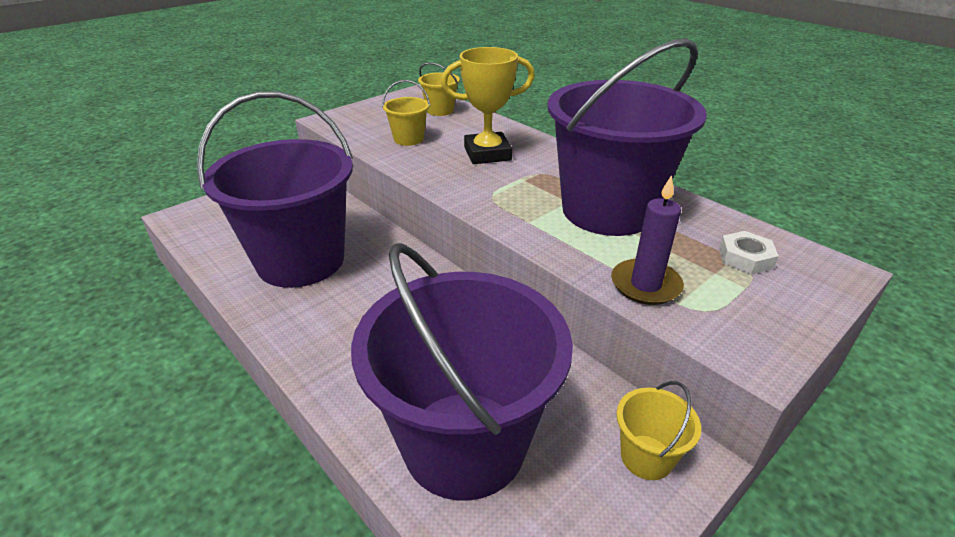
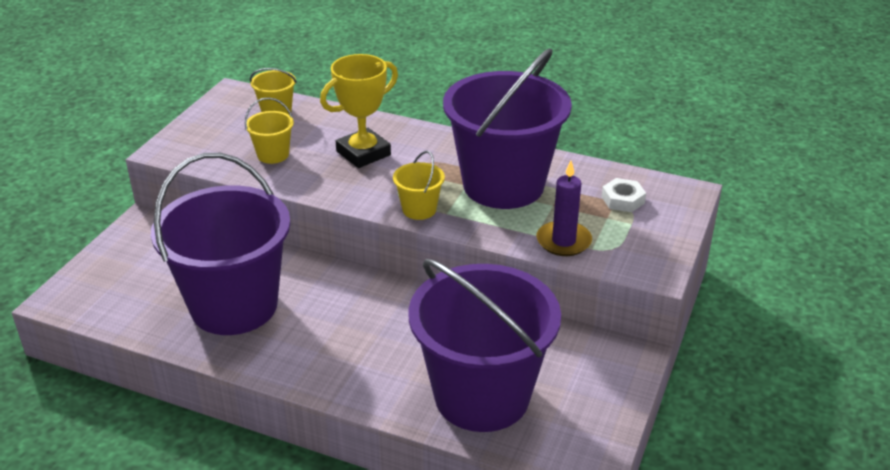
camera: 25 degrees left, 0 degrees up
yellow bucket [616,381,701,480] -> yellow bucket moved to [393,151,445,220]

